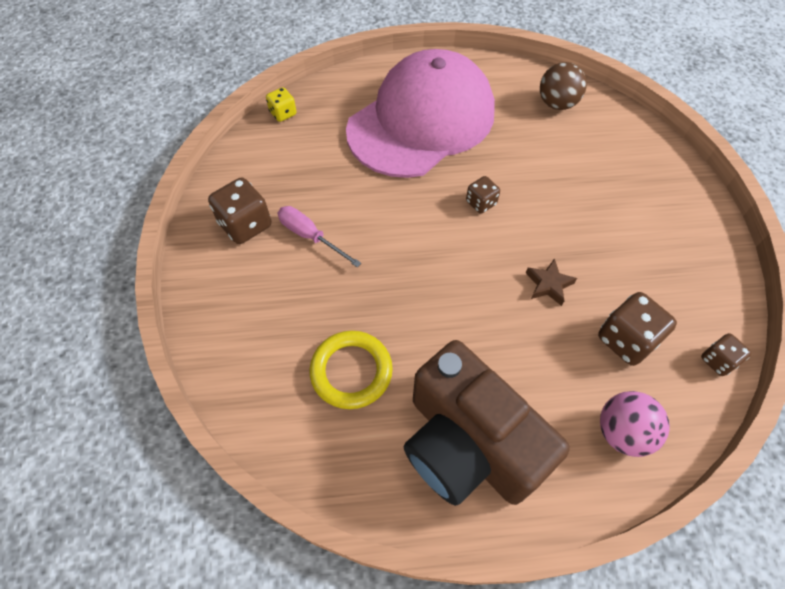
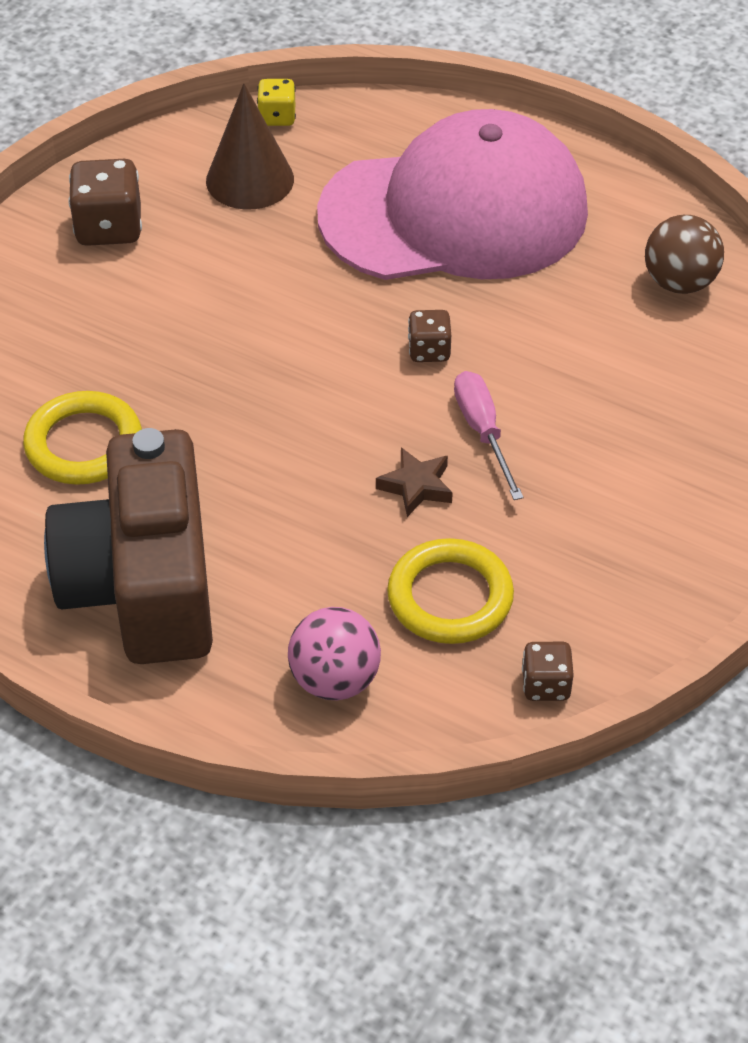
camera: 35 degrees right, 10 degrees down
pink screwdriver [278,206,361,267] -> pink screwdriver moved to [454,371,524,500]
brown dice [598,292,677,366] -> yellow ring [387,538,514,644]
none -> brown cone [206,83,294,209]

